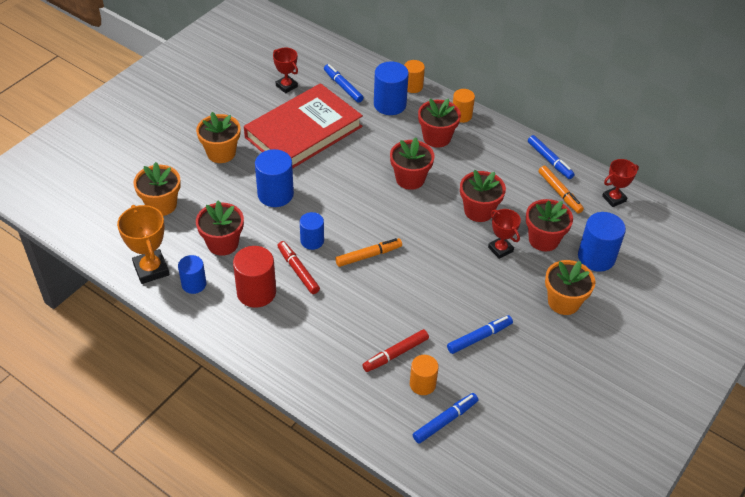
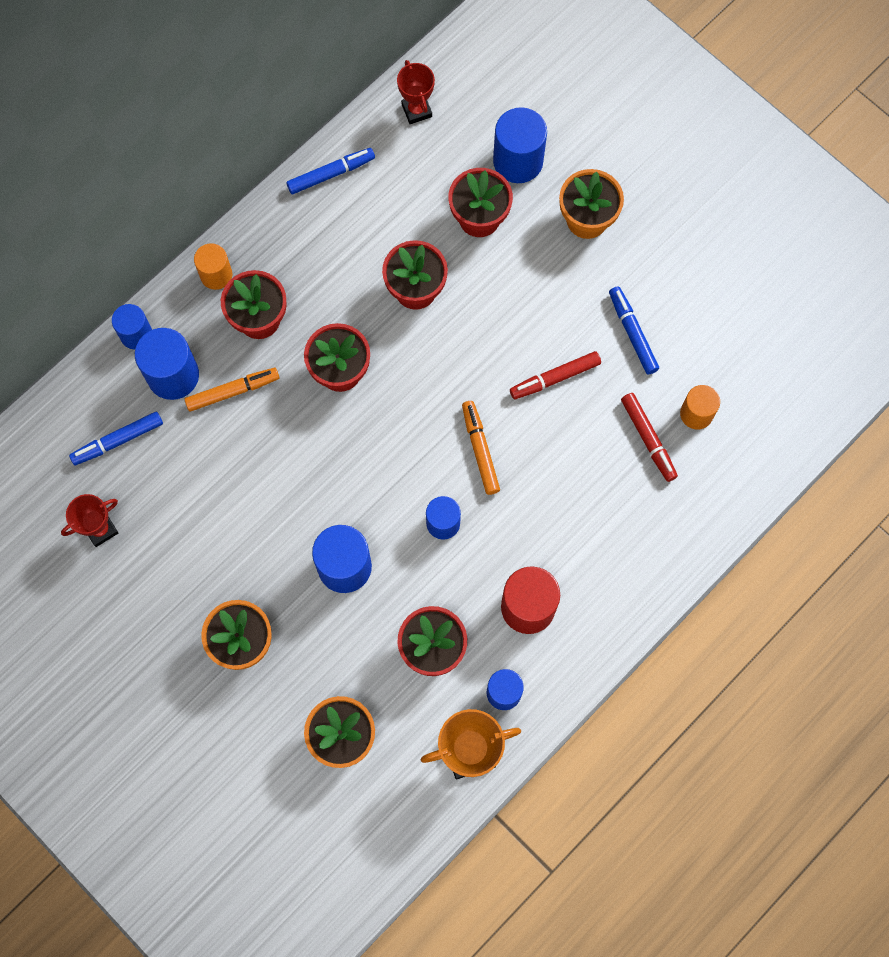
camera: 80 degrees left, 25 degrees up
red book [244,83,363,169] -> none
red marker [277,241,320,294] -> red marker moved to [510,351,601,400]
orange cylinder [404,60,425,93] -> blue cylinder [112,304,152,350]
blue marker [413,393,478,443] -> none
red trophy [488,209,521,259] -> none
orange marker [539,166,584,213] -> orange marker moved to [185,368,279,412]

